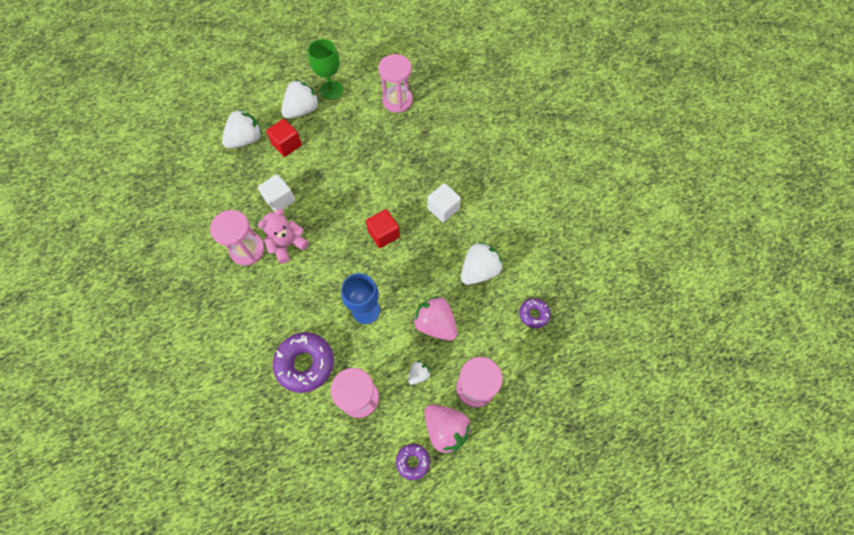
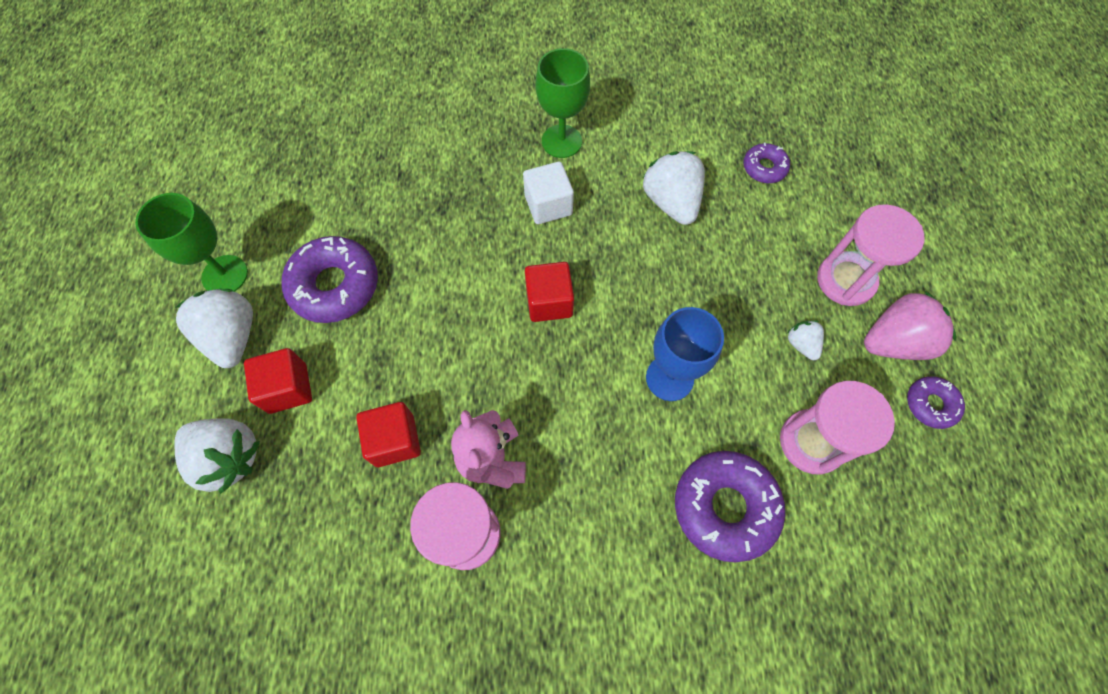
camera: 65 degrees left, 0 degrees up
white strawberry [222,109,262,149] -> white strawberry turned 135 degrees clockwise [174,418,260,494]
white cube [258,174,295,212] -> red cube [356,402,421,467]
pink hourglass [378,54,413,113] -> none
pink strawberry [413,296,457,341] -> none
none -> purple donut [282,236,378,323]
none -> green goblet [536,48,590,158]

